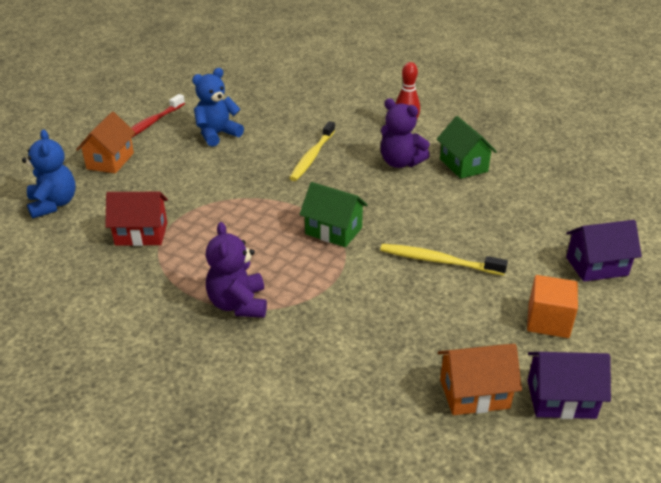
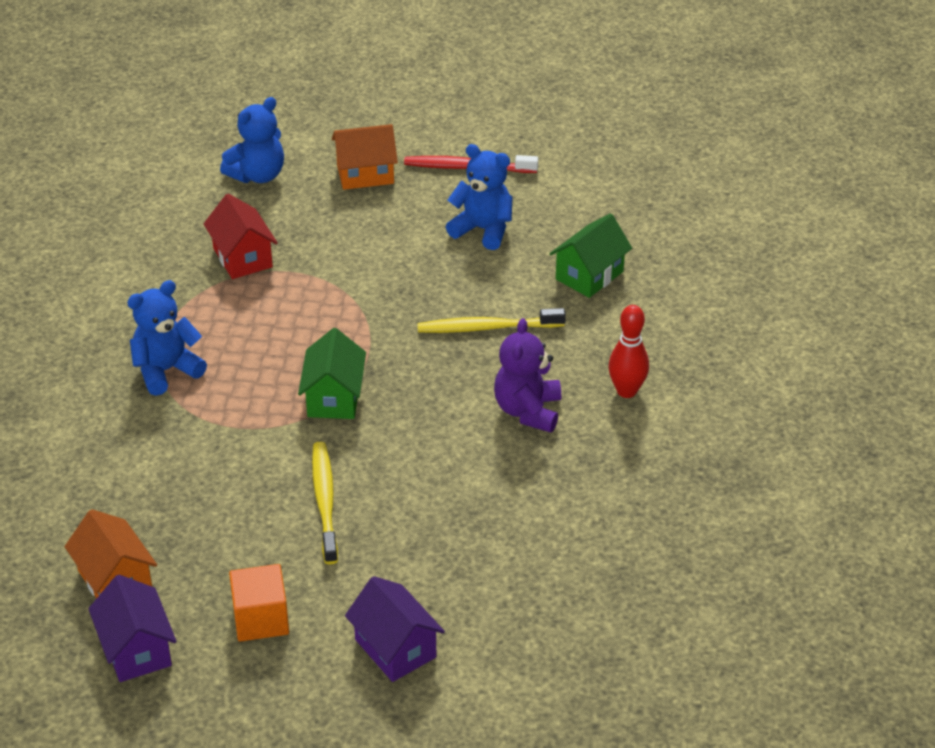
camera: 65 degrees right, 5 degrees up
purple teddy bear [206,222,267,318] -> blue teddy bear [127,280,207,396]
green house [437,116,497,179] -> green house moved to [550,213,632,298]

